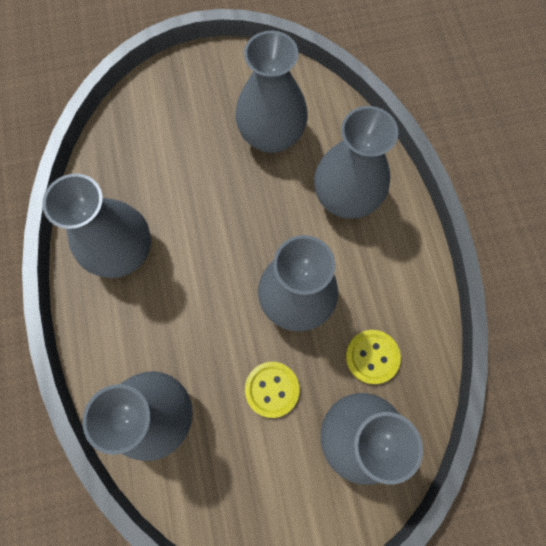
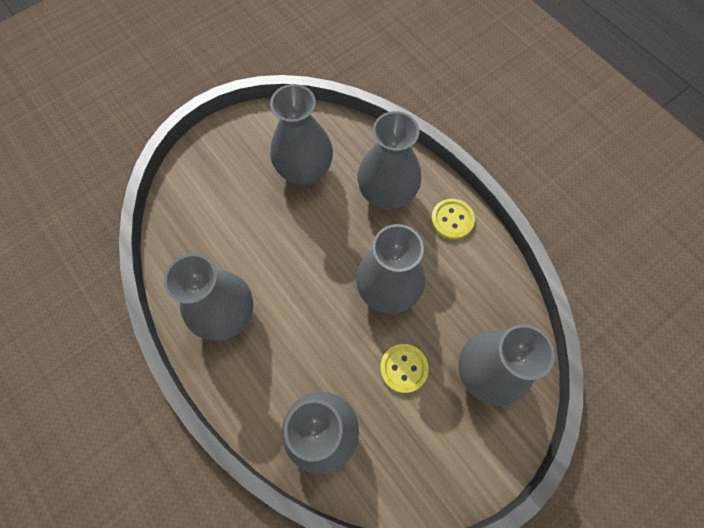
camera: 25 degrees left, 5 degrees down
yellow button [346,330,401,384] -> yellow button moved to [431,199,475,240]

